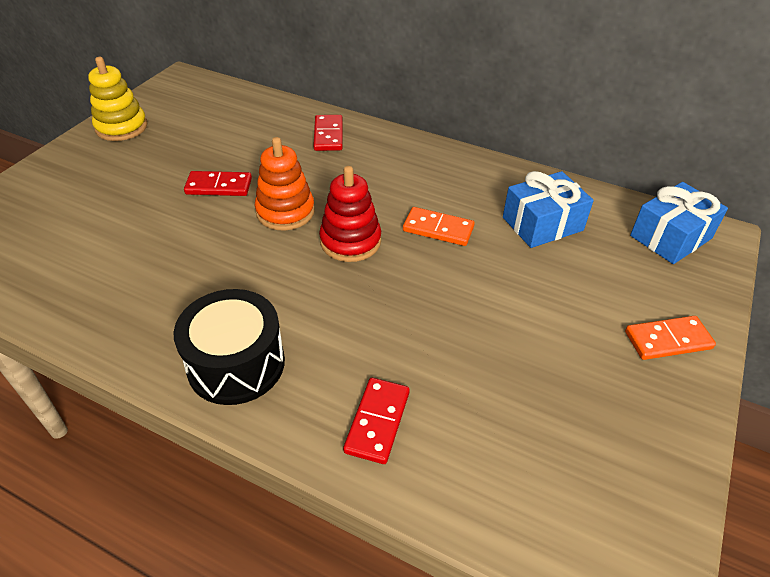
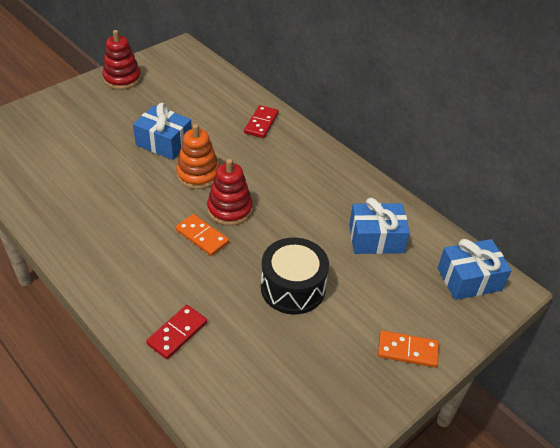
camera: 20 degrees right, 0 degrees up
yellow stacking toy [88,57,147,141] -> red stacking toy [102,30,141,90]
black drum [173,289,285,405] -> black drum moved to [261,238,329,315]
red domino [184,171,252,196] -> blue gift [133,103,192,160]
orange domino [403,207,475,246] -> orange domino moved to [175,214,229,256]

